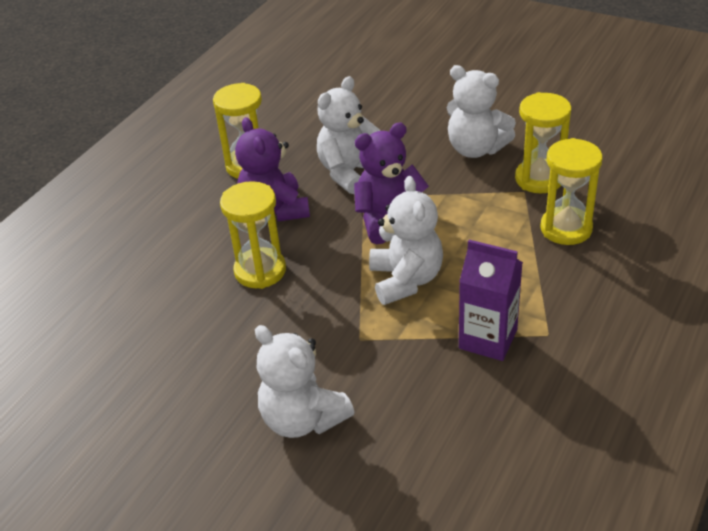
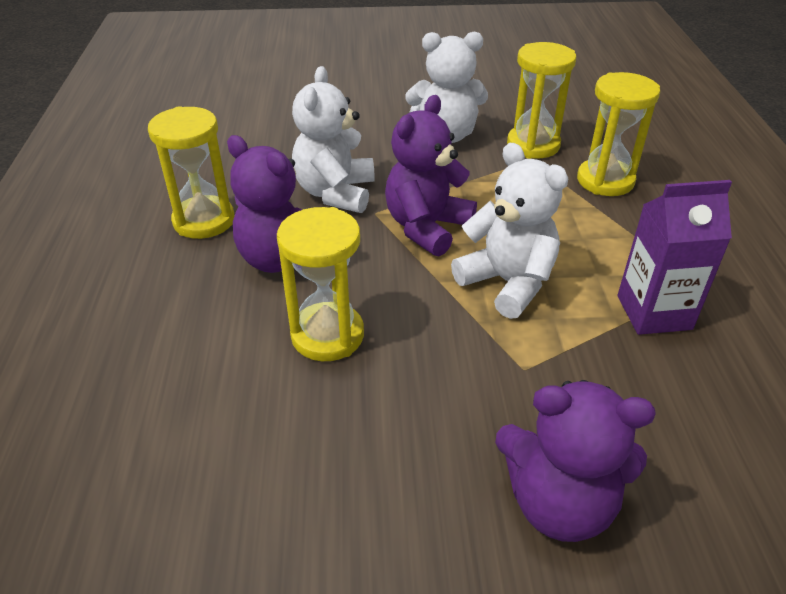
camera: 35 degrees left, 0 degrees up
white teddy bear [255,325,354,438] -> purple teddy bear [495,380,656,542]

